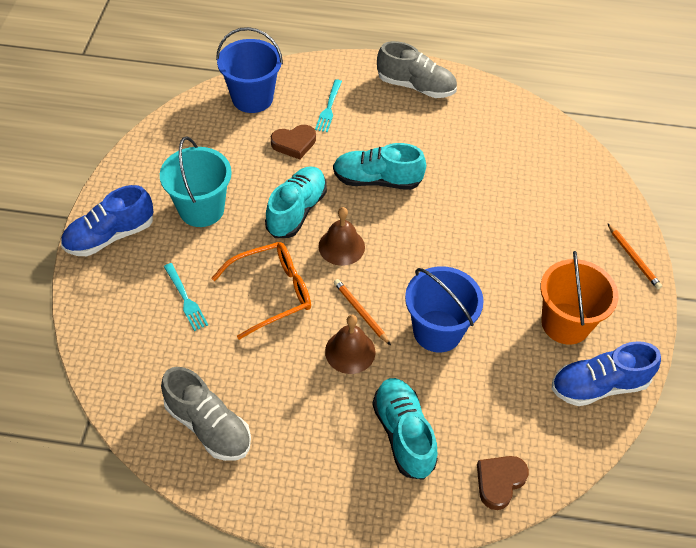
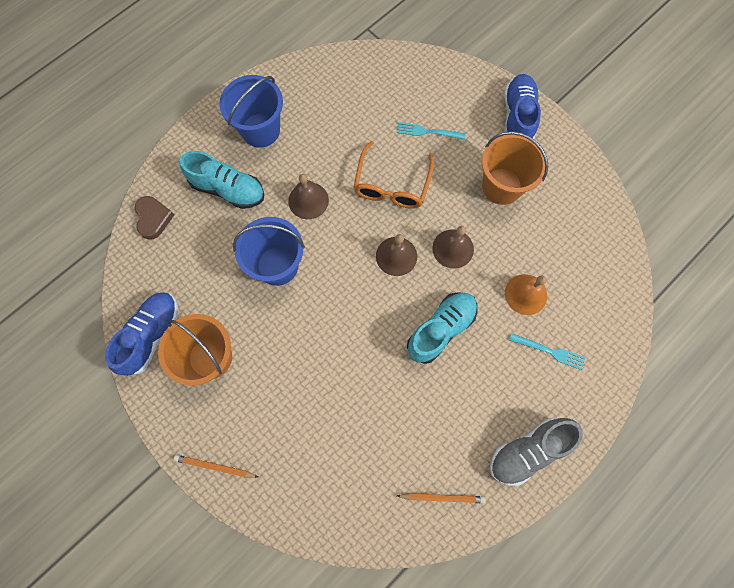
camera: 130 degrees right, 20 degrees up
turquoise bucket [160,136,232,227] -> orange bucket [482,131,548,205]
grey shoe [161,367,251,461] -> none
blue bucket [216,27,283,113] -> blue bucket moved to [219,75,283,148]
turquoise shoe [265,166,327,238] -> brown bell [432,226,474,268]
brown heart [271,125,316,159] -> orange bell [505,274,547,315]
turquoise fork [315,79,342,132] -> turquoise fork turned 150 degrees clockwise [509,333,585,370]
orange pencil [334,279,391,345] -> orange pencil moved to [397,493,486,503]

